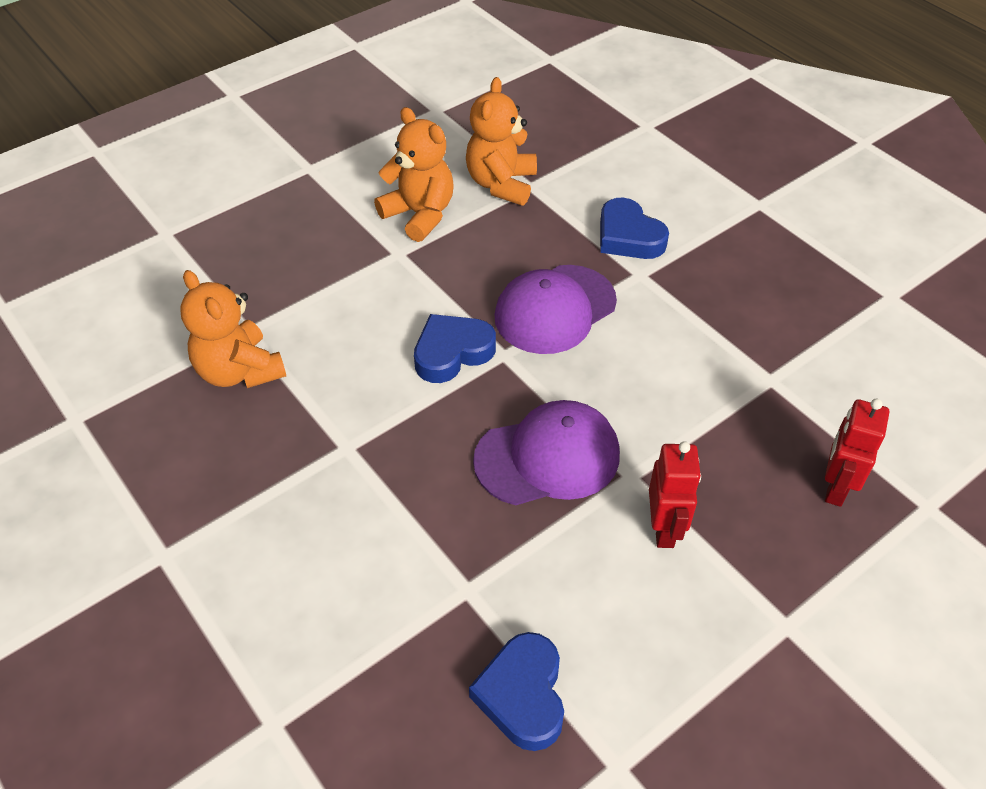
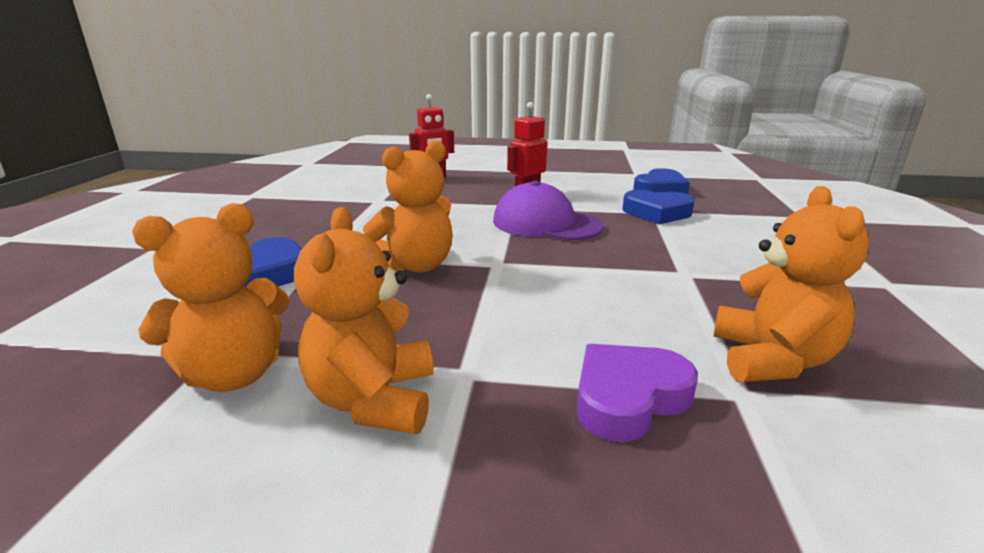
camera: 135 degrees left, 25 degrees down
blue heart [414,314,496,383] -> blue heart moved to [622,190,695,225]
purple cap [494,265,617,354] -> orange teddy bear [363,140,453,273]
none -> purple heart [577,344,698,442]

